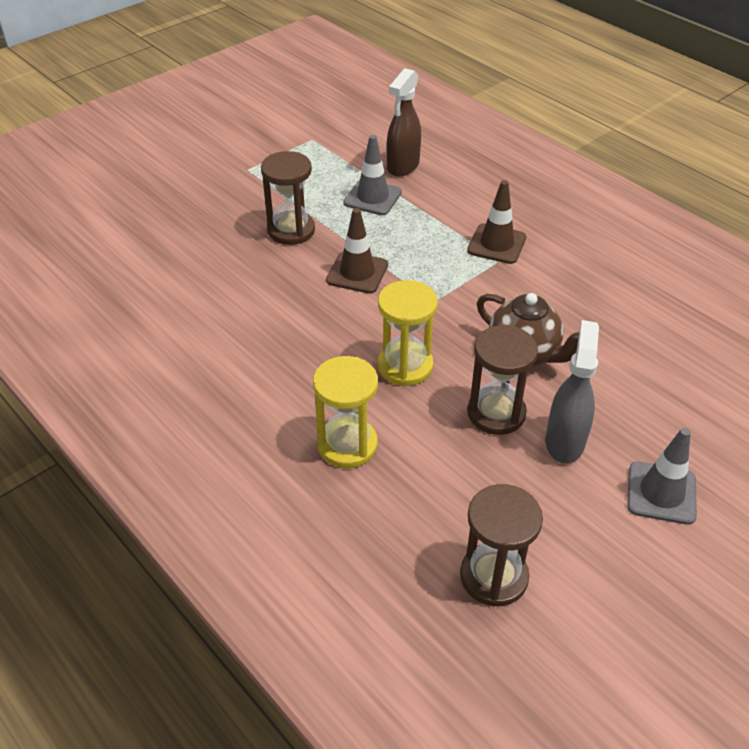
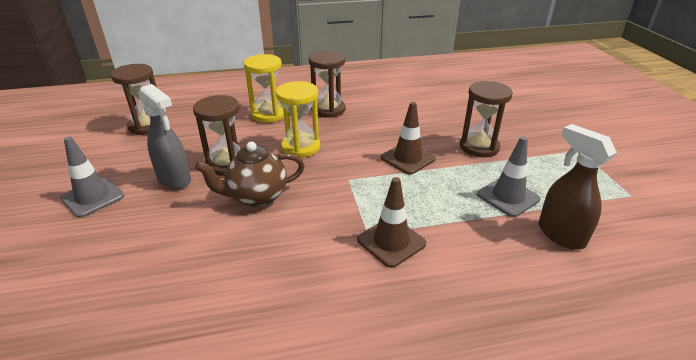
camera: 120 degrees right, 10 degrees down
none -> brown hourglass [309,50,345,118]

